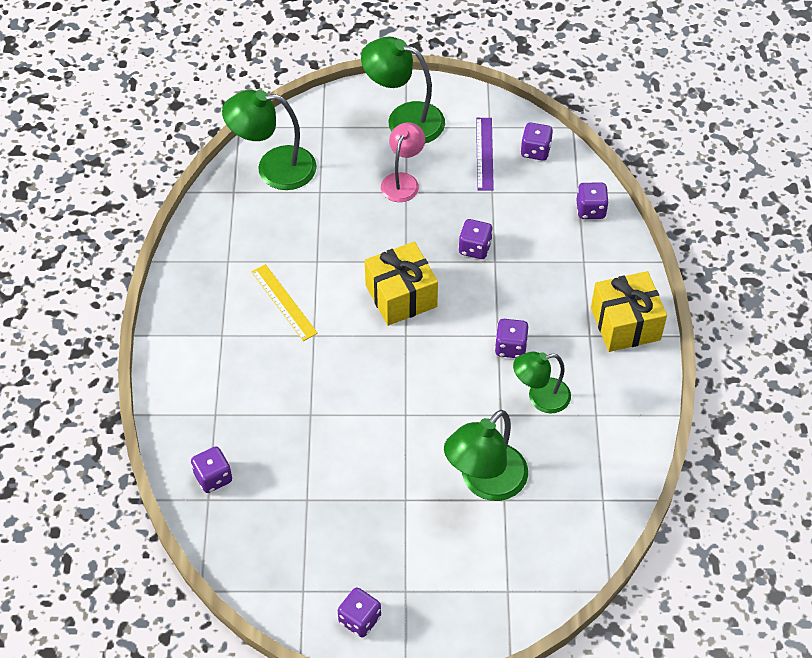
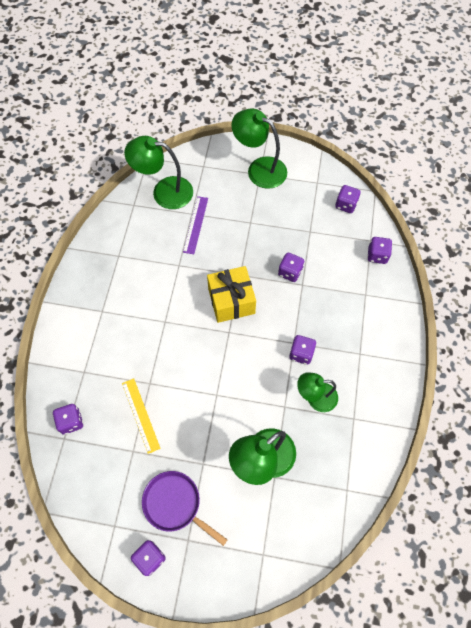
camera: 10 degrees right, 10 degrees up
yellow ruler [251,264,318,341] -> yellow ruler moved to [122,378,161,454]
pink lamp [381,122,425,202] -> none
purple ruler [476,118,494,191] -> purple ruler moved to [183,196,208,254]
yellow gift [591,271,667,352] -> none
none -> purple pan [142,471,227,546]

